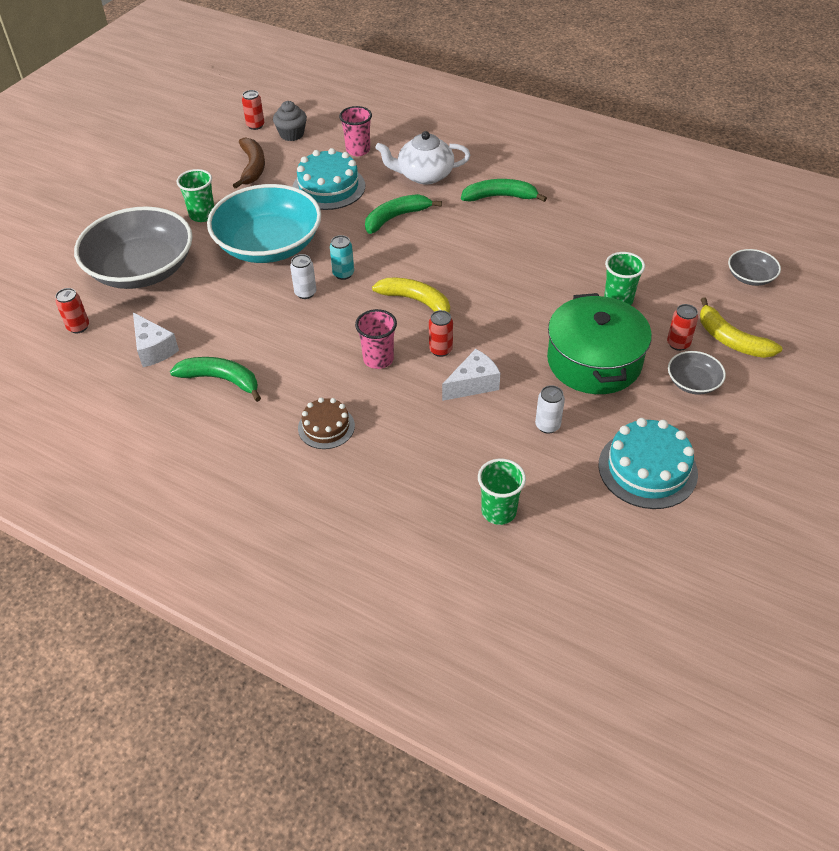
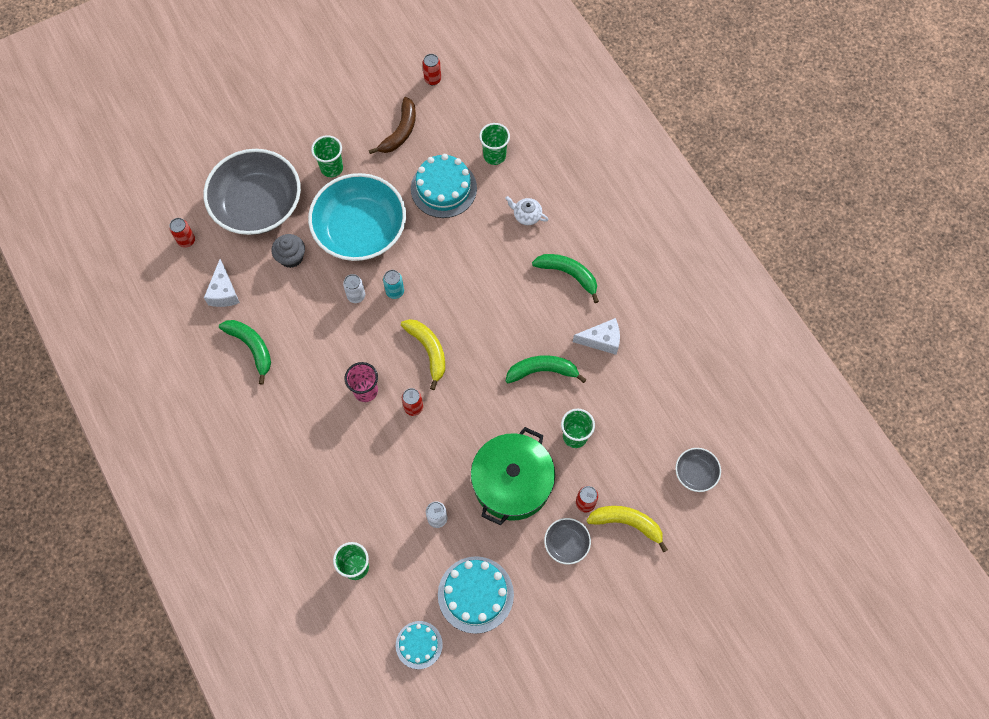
camera: 30 degrees right, 20 degrees up
grey cupcake [273,101,307,141] -> grey cupcake moved to [272,234,305,268]
brown cake [298,398,355,449] -> none
pink cup [339,106,372,156] -> green cup [479,123,510,165]
green banana [365,194,442,234] -> green banana moved to [505,355,587,383]
white teapot [375,131,470,185] -> white teapot [505,196,549,225], size x0.55
white cheese [442,349,500,401] -> white cheese moved to [573,318,620,355]
yellow banana [700,298,782,358] -> yellow banana turned 120 degrees clockwise [586,506,668,552]
none -> turquoise cake [396,621,443,669]

